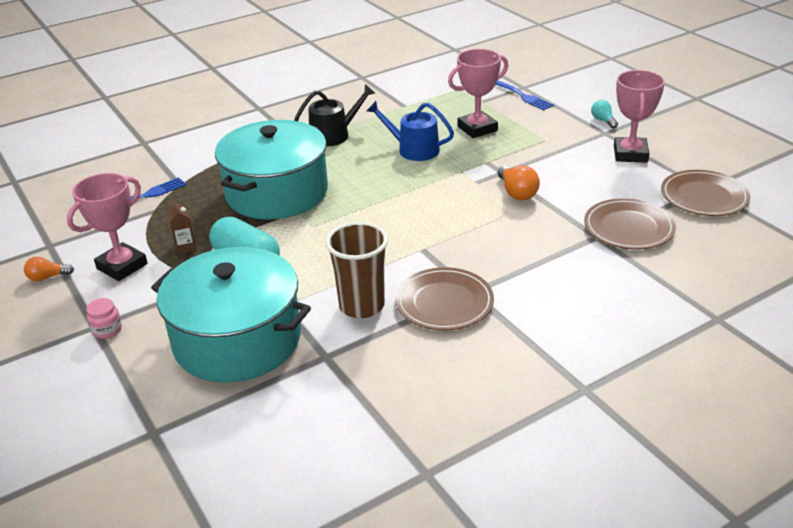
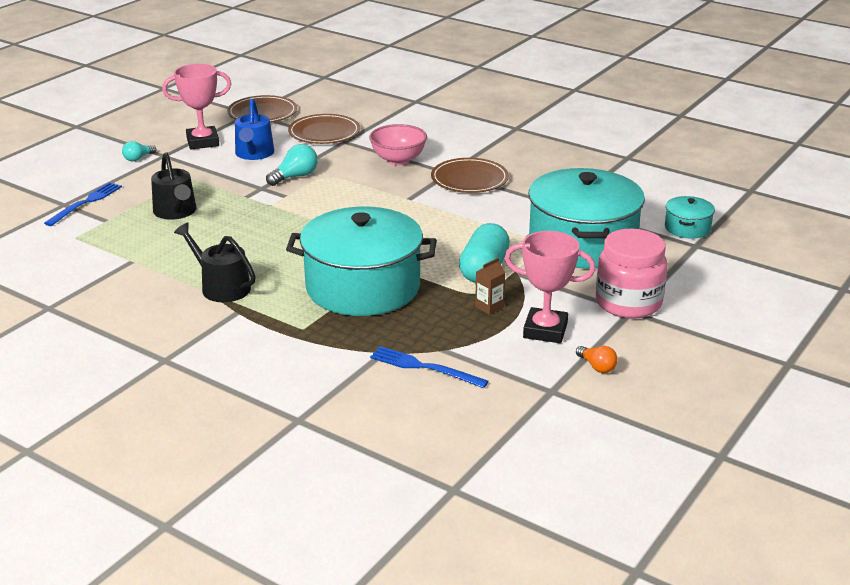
camera: 115 degrees left, 5 degrees down
pink jar [86,298,122,339] -> pink jar [596,229,667,319], size x2.39
brown cup [325,222,388,318] -> none
blue watering can [367,101,454,161] -> blue watering can moved to [235,98,274,160]
pink trophy [448,49,508,138] -> black watering can [151,152,197,220]
orange light bulb [498,165,540,200] -> turquoise light bulb [266,144,318,186]
none -> pink bowl [369,124,427,165]
none -> turquoise pot [665,196,715,239]

